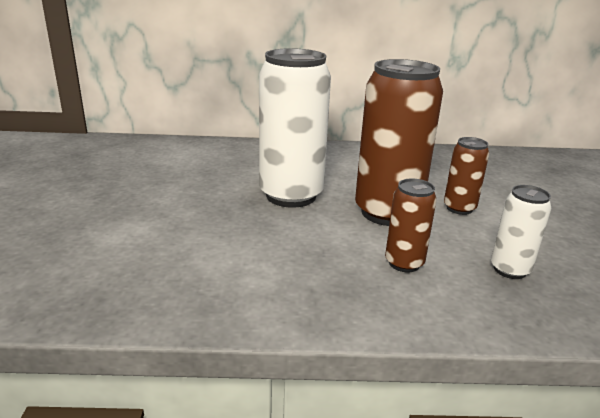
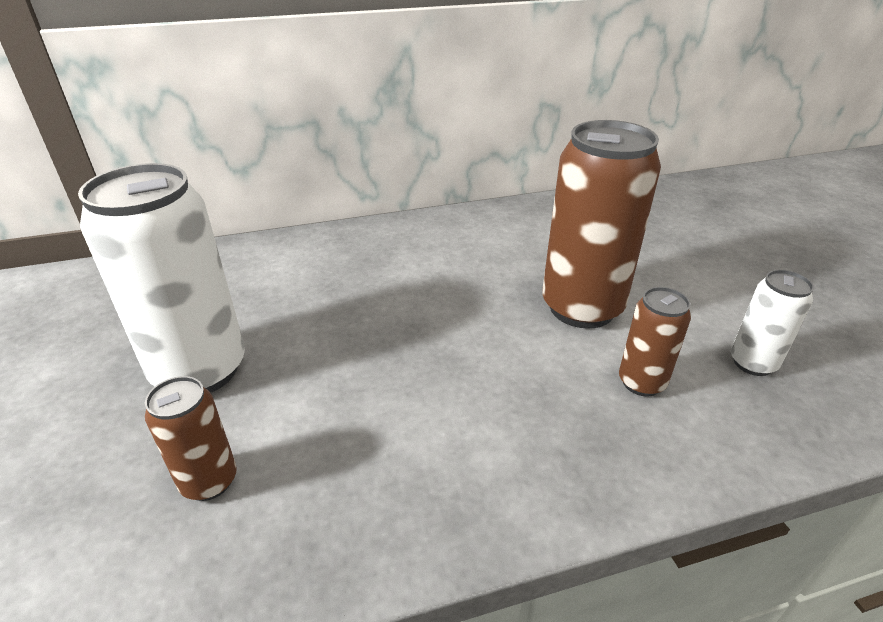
camera: 15 degrees left, 10 degrees up
white can [259,48,331,208] -> white can moved to [78,163,245,393]
brown can [444,137,489,215] -> brown can moved to [145,376,237,501]

